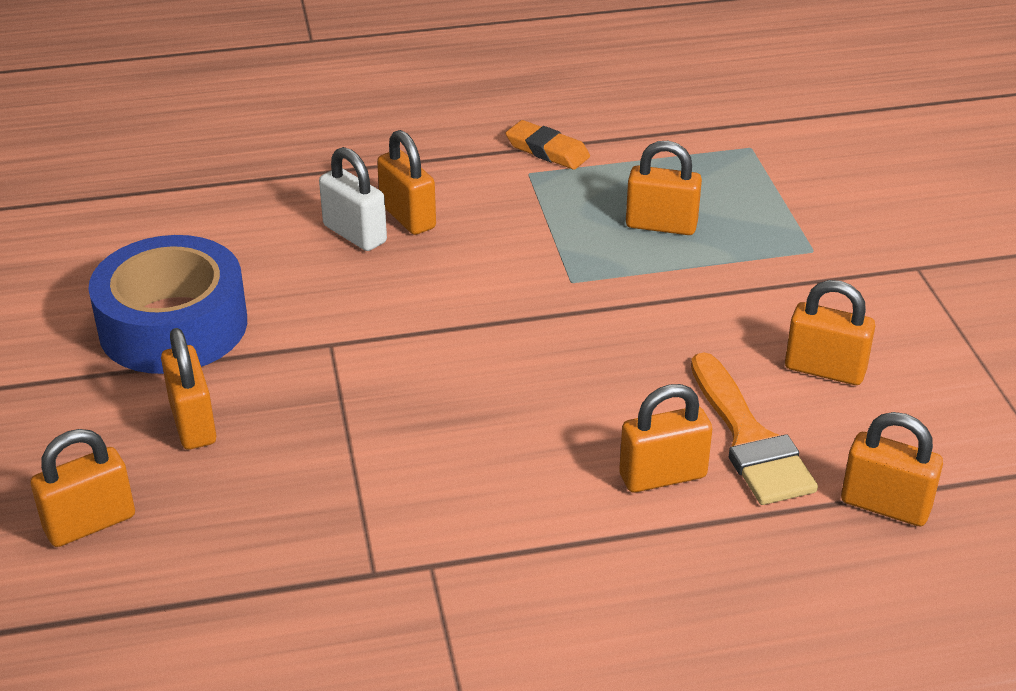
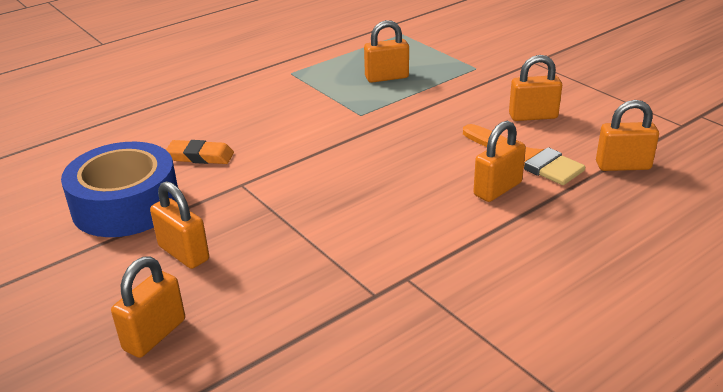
camera: 25 degrees left, 5 degrees down
white padlock [319,147,387,251] -> none
orange padlock [377,130,436,235] -> none
orange eraser [506,120,590,170] -> orange eraser moved to [166,140,234,164]

